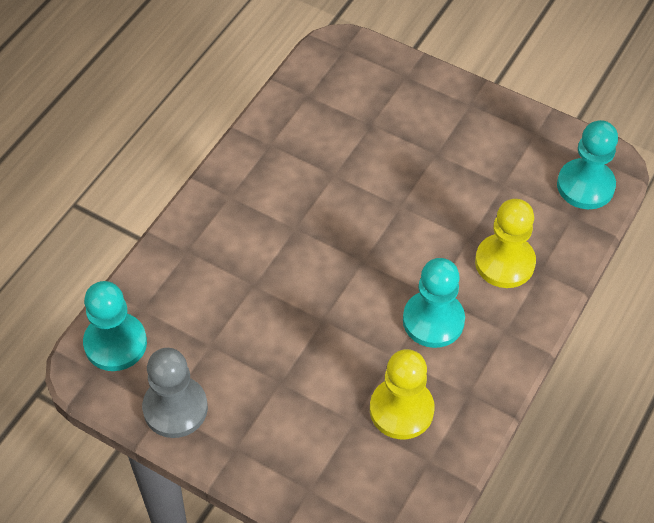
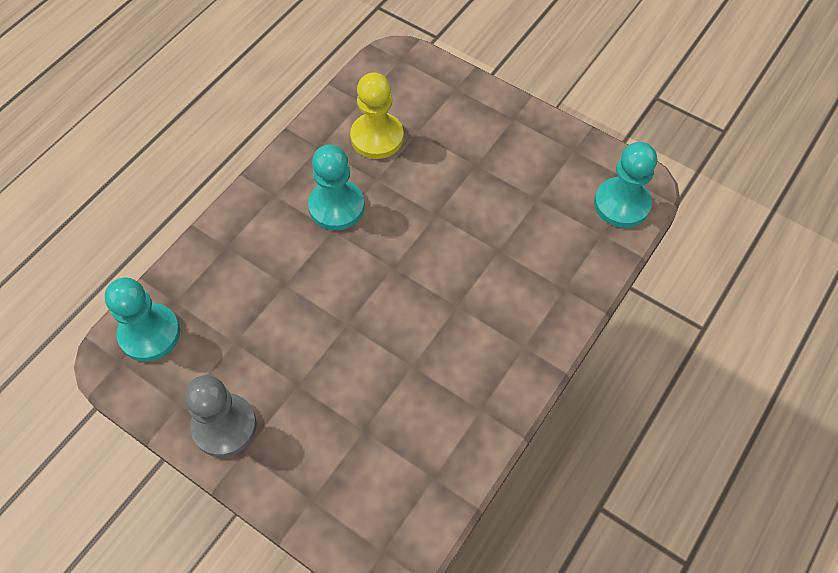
camera: 175 degrees left, 5 degrees up
grey pawn [142,348,208,438] -> grey pawn moved to [184,375,257,457]
yellow pawn [475,199,536,288] -> none

